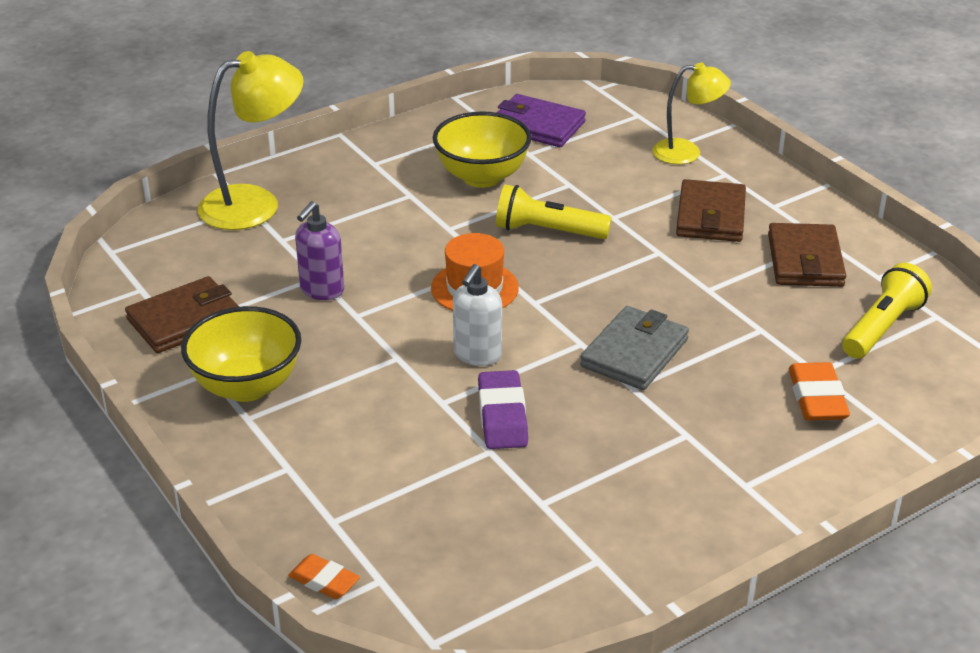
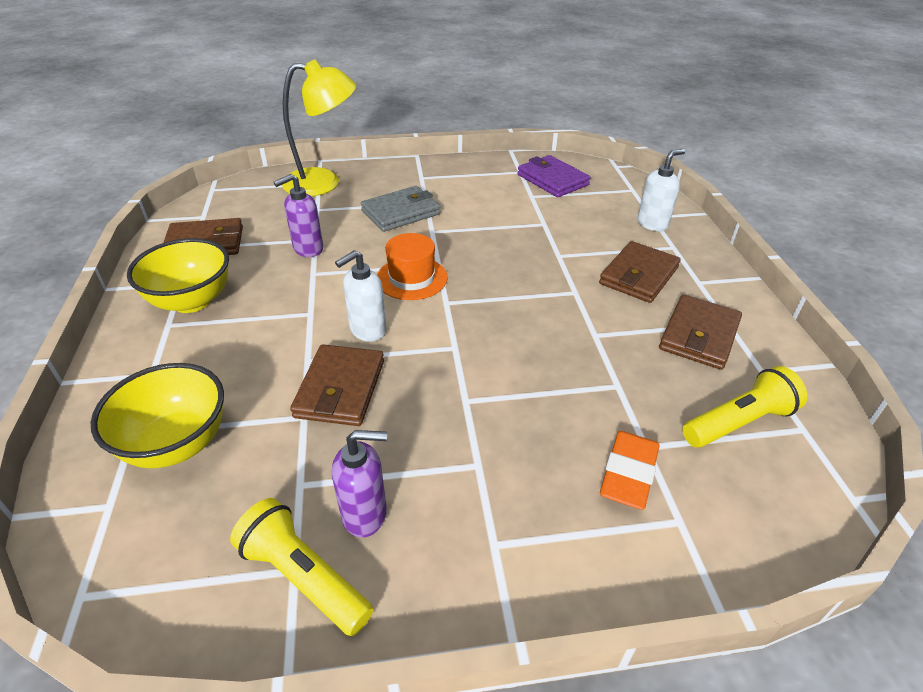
camera: 25 degrees right, 5 degrees up
orange eraser [288,554,360,599] -> none
yellow bowl [433,111,531,188] -> yellow bowl moved to [91,363,224,468]
purple eraser [478,370,528,449] -> brown wallet [290,344,384,426]
yellow flashlight [496,184,612,239] -> yellow flashlight moved to [230,498,373,636]
grey wallet [580,306,689,390] -> grey wallet moved to [361,186,440,232]
yellow lamp [652,62,731,165] -> white soap dispenser [638,149,685,231]
none -> purple soap dispenser [332,430,387,538]

